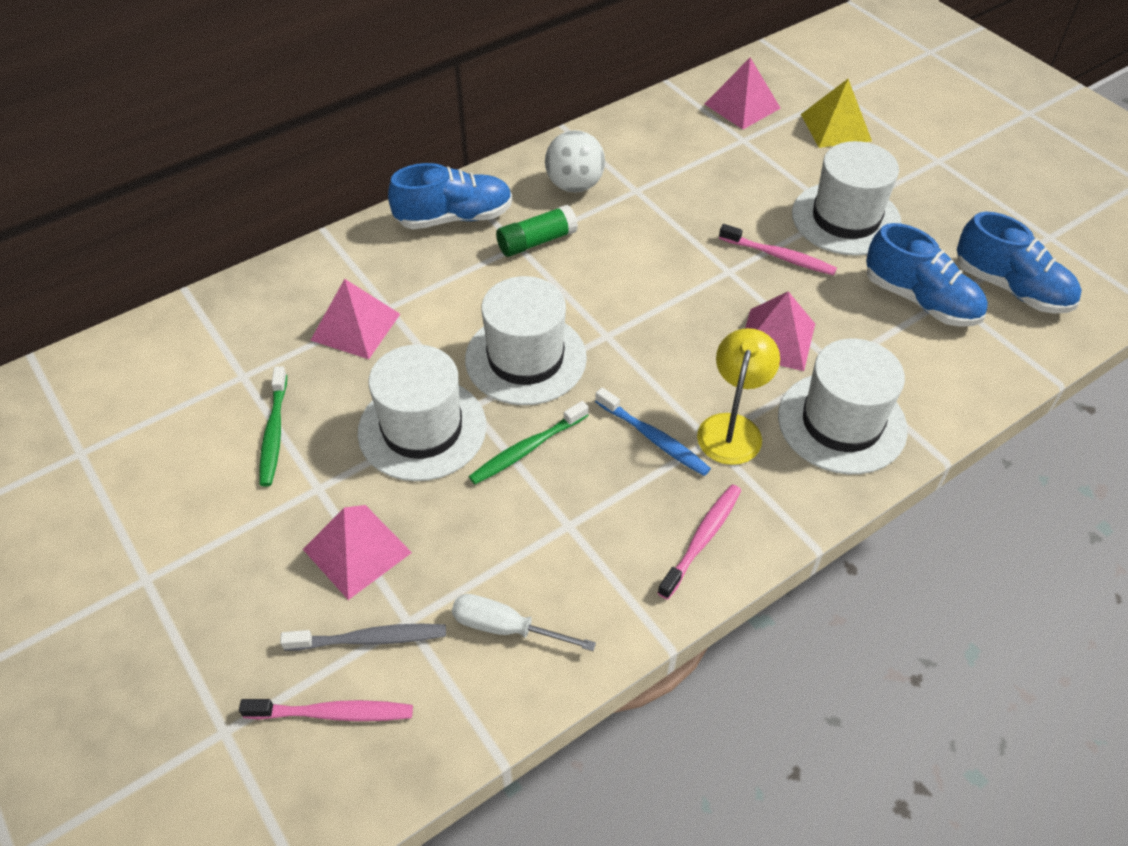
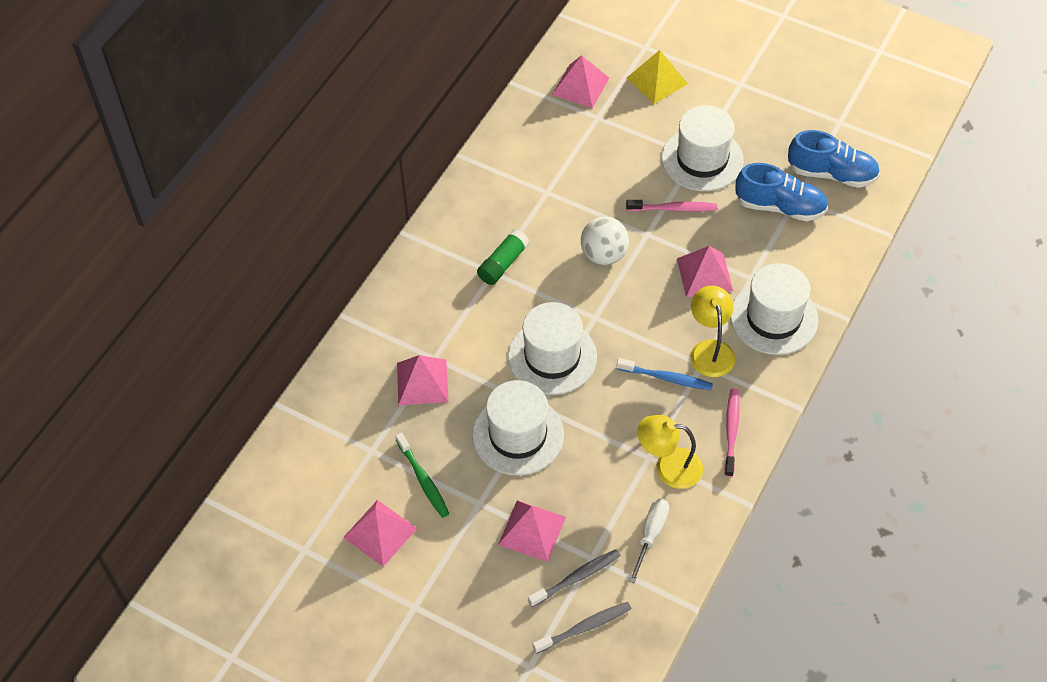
camera: 25 degrees left, 5 degrees up
pink toothbrush [239,699,413,721] -> grey toothbrush [533,602,631,654]
blue shoe [388,163,513,229] -> none
white screwdriver [452,594,596,651] -> white screwdriver turned 120 degrees clockwise [629,499,669,584]
green toothbrush [469,401,589,484] -> none
white ball [545,130,605,193] -> white ball moved to [581,217,629,265]
none -> pink pyramid [343,500,417,567]
none -> yellow lamp [637,415,703,489]

